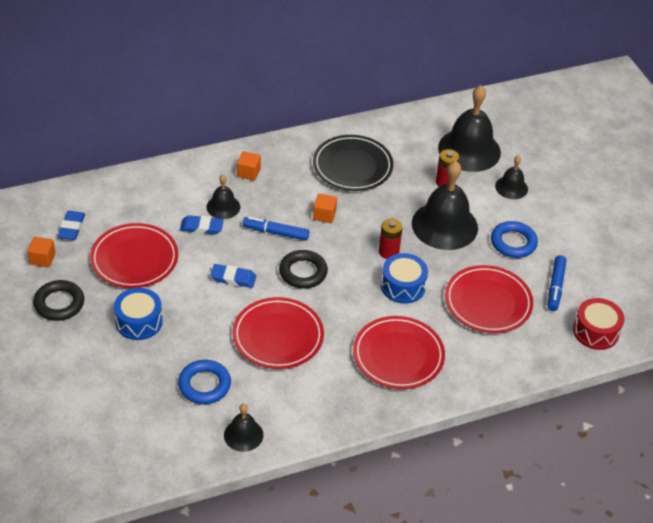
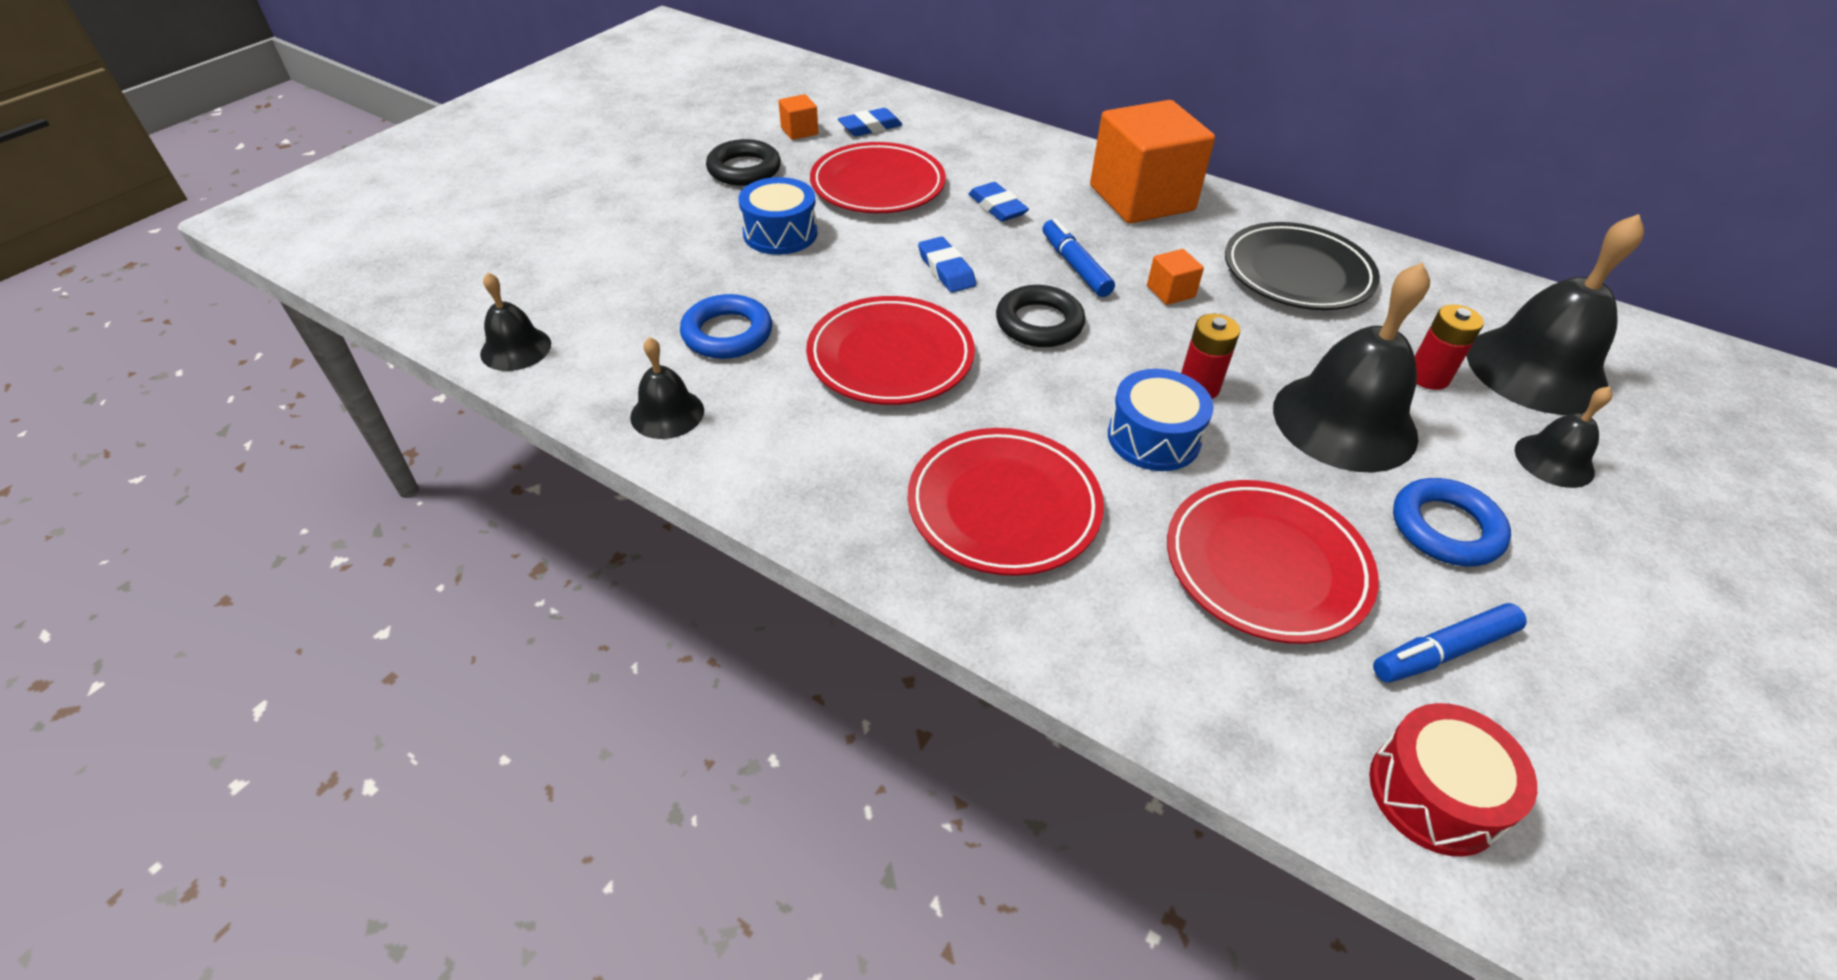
camera: 55 degrees right, 0 degrees up
black bell [206,175,240,219] -> black bell moved to [480,272,551,371]
orange cube [237,151,261,181] -> orange cube [1090,100,1215,224], size x2.48

